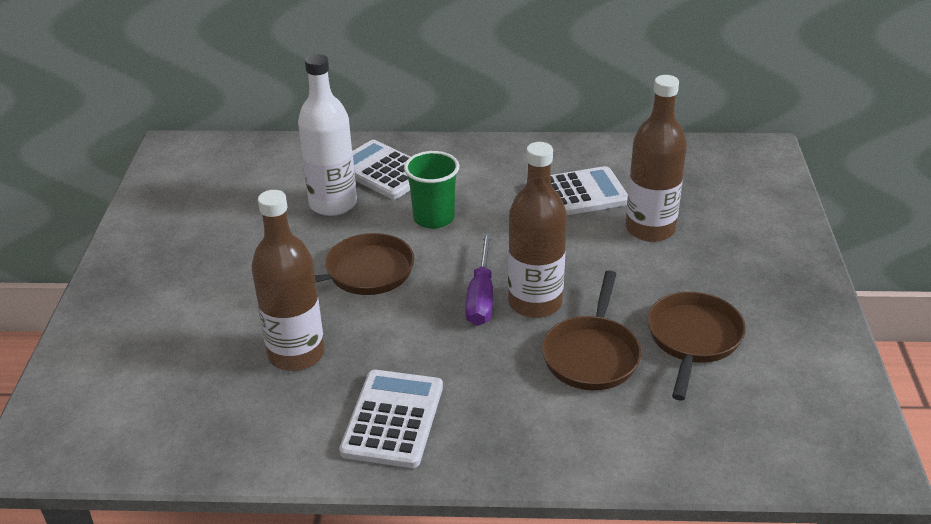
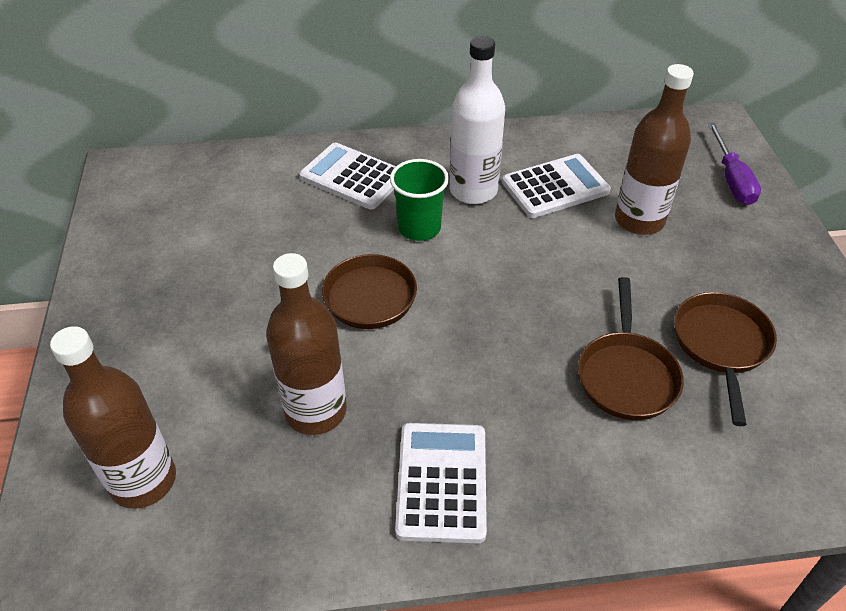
camera: 10 degrees left, 10 degrees up
white bottle [298,54,357,216] -> white bottle moved to [450,36,505,204]
purple screwdriver [465,233,493,326] -> purple screwdriver moved to [708,123,761,205]
brown bottle [508,142,567,318] -> brown bottle moved to [50,326,176,509]

